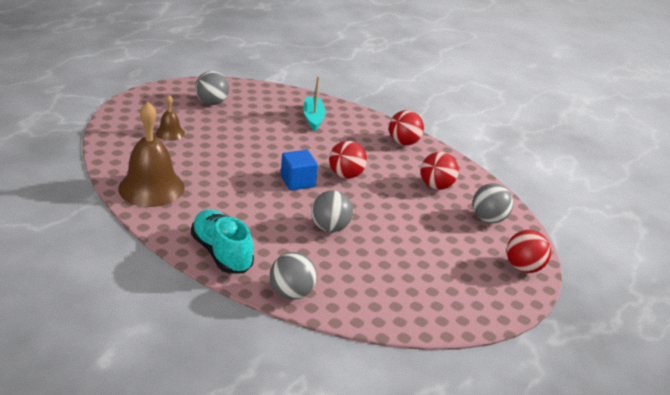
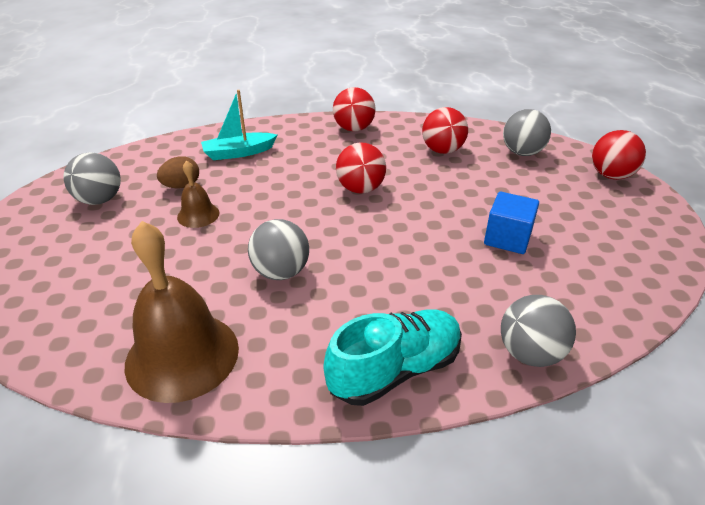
camera: 40 degrees left, 5 degrees up
brown bell [156,95,185,141] -> brown bell moved to [177,161,219,228]
turquoise shoe [191,209,254,274] -> turquoise shoe turned 135 degrees clockwise [324,309,462,406]
blue cube [281,150,318,191] -> blue cube moved to [484,192,539,254]
turquoise boat [303,77,326,131] -> turquoise boat turned 60 degrees counterclockwise [201,90,277,160]
grey ball [311,190,353,232] -> grey ball moved to [248,219,309,280]
none -> brown egg [157,156,199,189]

